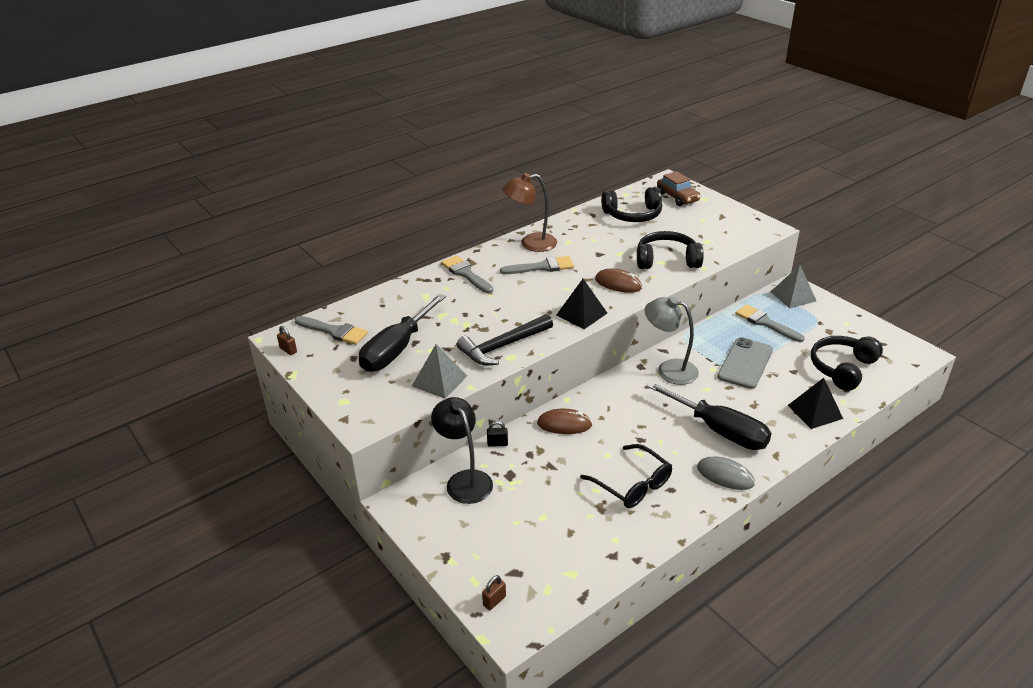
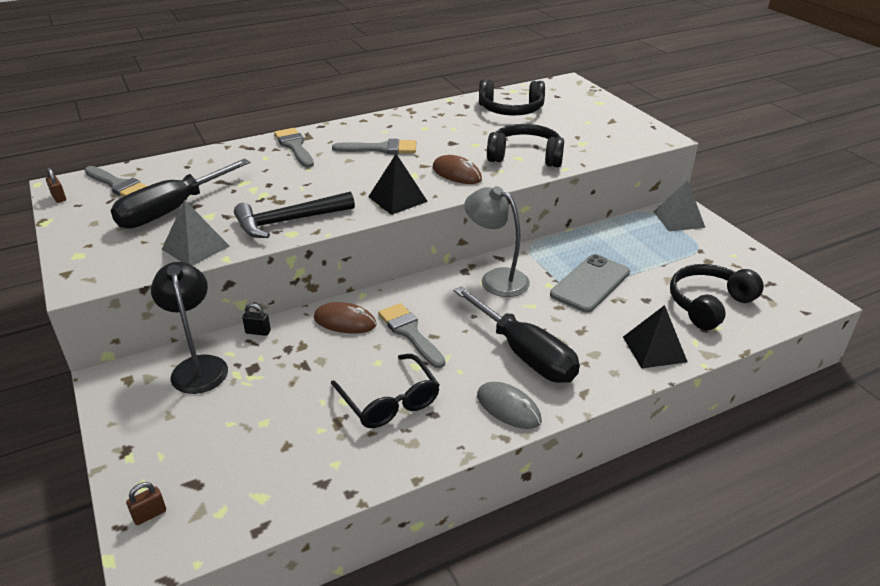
camera: 10 degrees right, 0 degrees up
brown lamp [503,173,557,252] -> none
brown car [657,171,701,206] -> none
grey brush [736,305,805,342] -> grey brush moved to [378,303,445,368]

